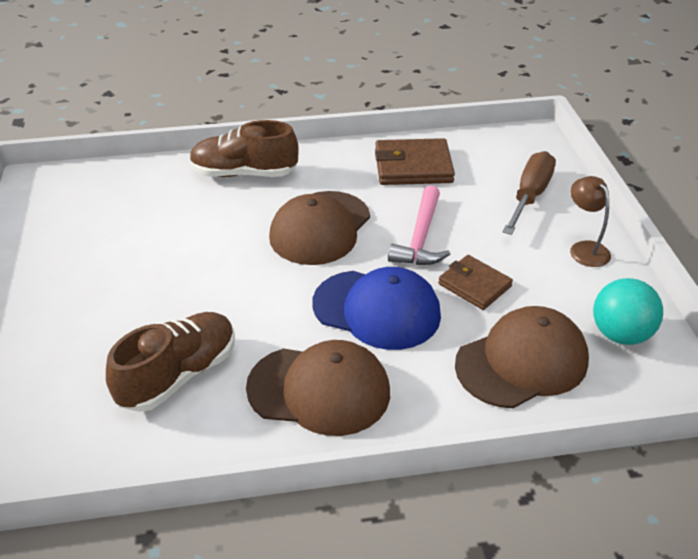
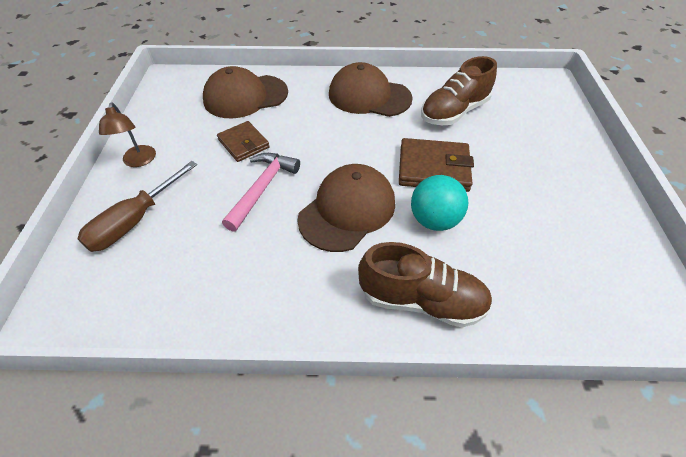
camera: 170 degrees left, 10 degrees up
blue cap [312,267,441,350] -> none
brown wallet [375,138,455,185] -> brown wallet moved to [399,138,474,192]
turquoise ball [593,278,663,345] -> turquoise ball moved to [411,175,468,231]

